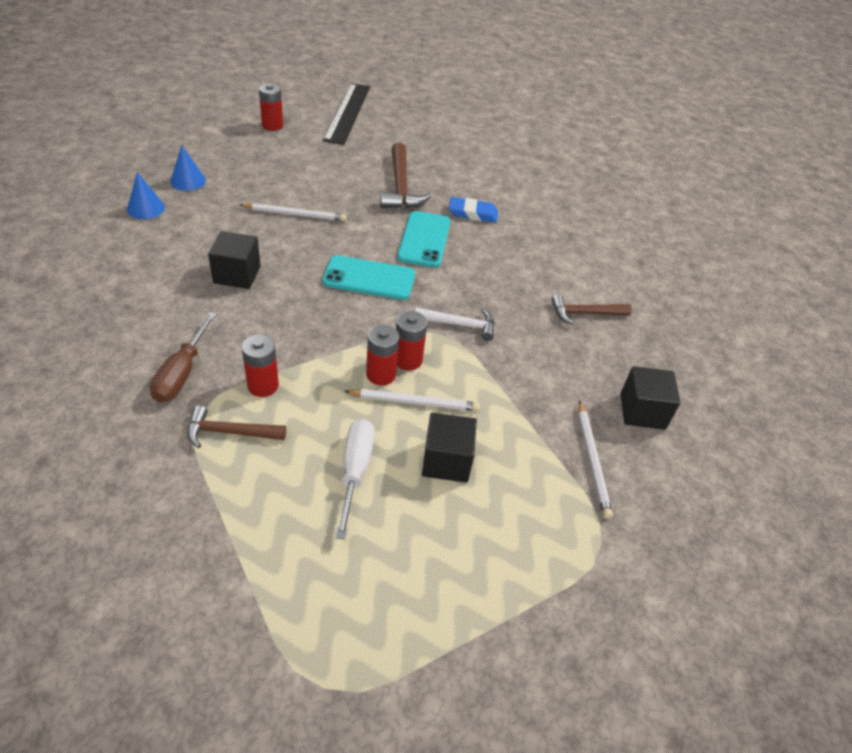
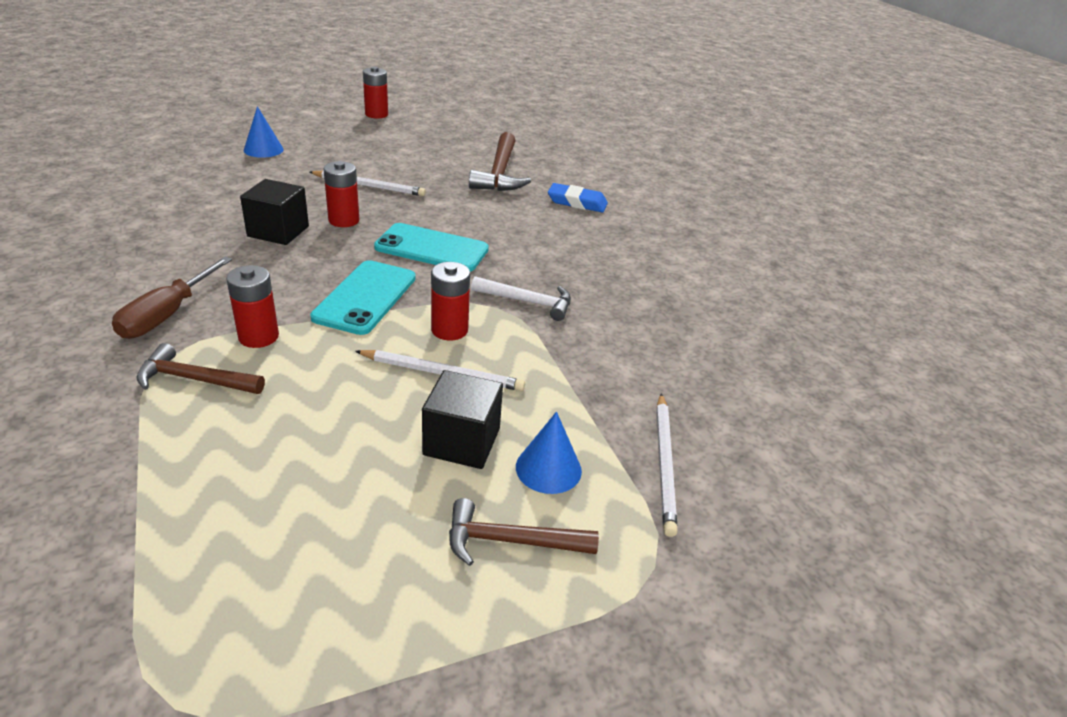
camera: 10 degrees right, 10 degrees down
blue cone [127,172,165,219] -> blue cone moved to [516,412,582,494]
black ruler [323,83,370,145] -> none
white screwdriver [336,419,375,540] -> none
red battery [366,325,399,386] -> red battery moved to [324,161,359,227]
turquoise phone [397,211,451,268] -> turquoise phone moved to [310,260,416,335]
brown hammer [551,294,632,325] -> brown hammer moved to [449,498,599,566]
black cube [620,366,681,430] -> none

